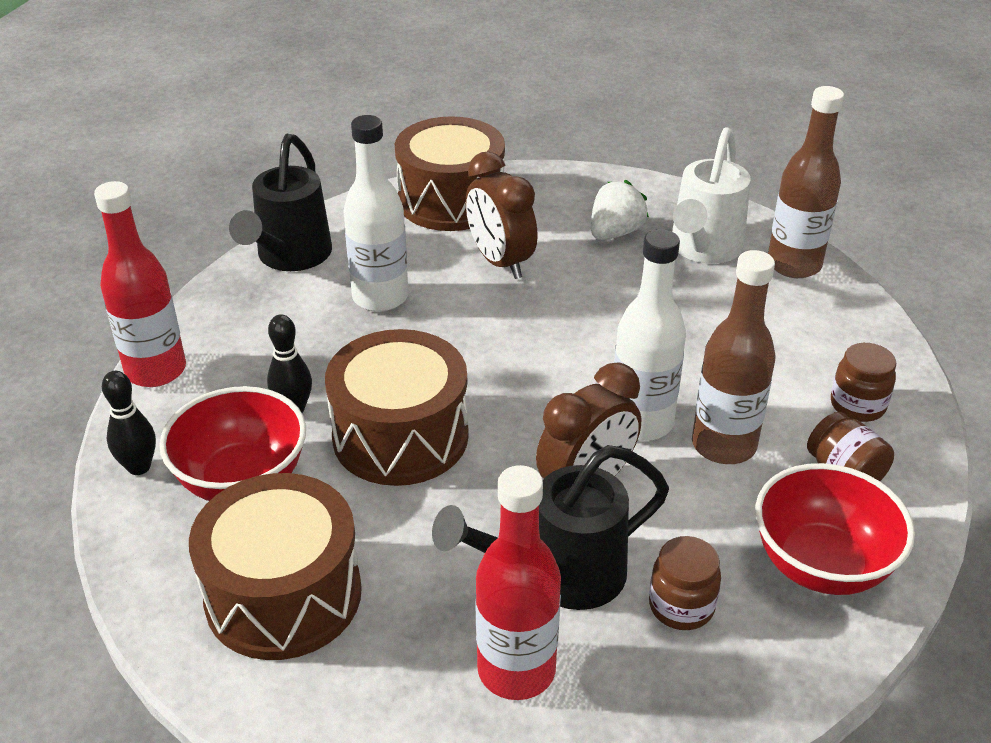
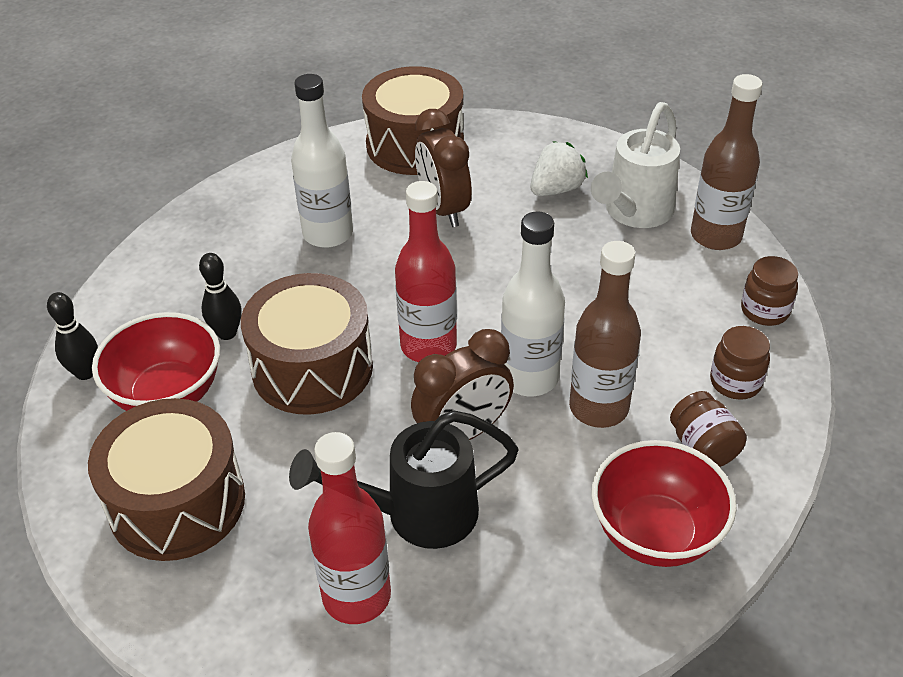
camera: 10 degrees right, 5 degrees up
red bottle [94,181,186,387] -> red bottle moved to [395,181,457,362]
black watering can [229,134,332,271] -> none
brown jar [649,536,721,630] -> brown jar moved to [741,256,798,326]

